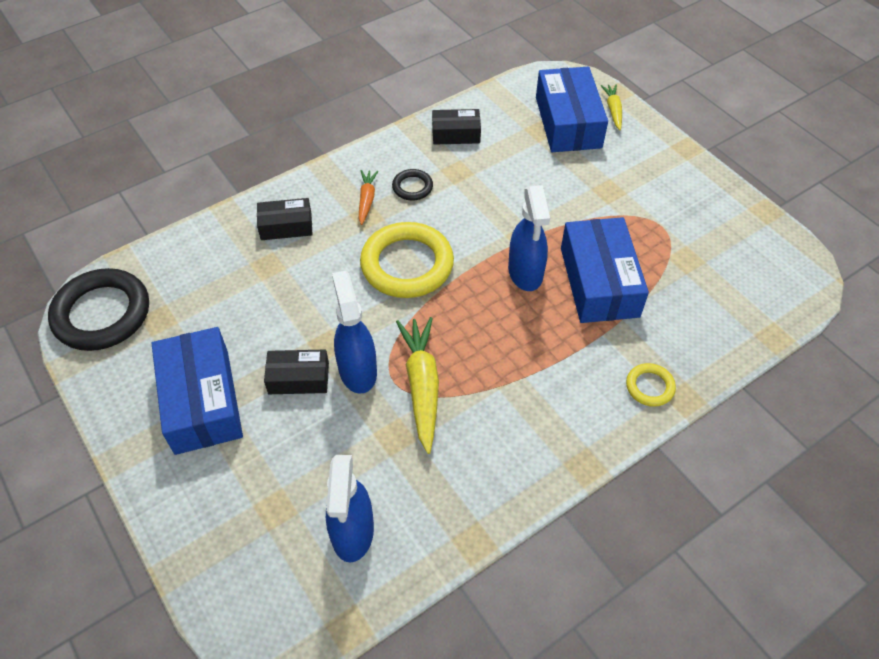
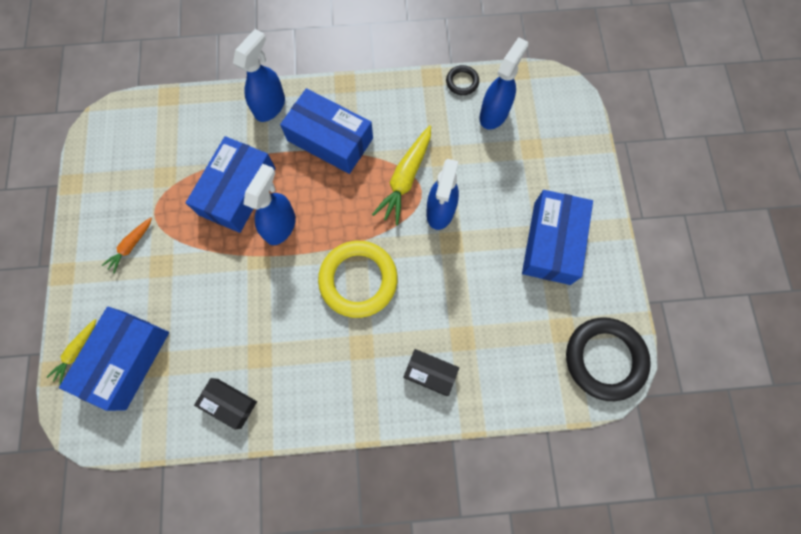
camera: 150 degrees left, 20 degrees up
black box [264,350,329,394] -> none
orange carrot [359,170,378,225] -> orange carrot moved to [102,217,152,274]
black ring [392,169,433,200] -> black ring moved to [446,65,479,95]
yellow ring [626,363,676,407] -> blue spray bottle [233,29,285,122]
none -> blue box [280,88,373,174]

